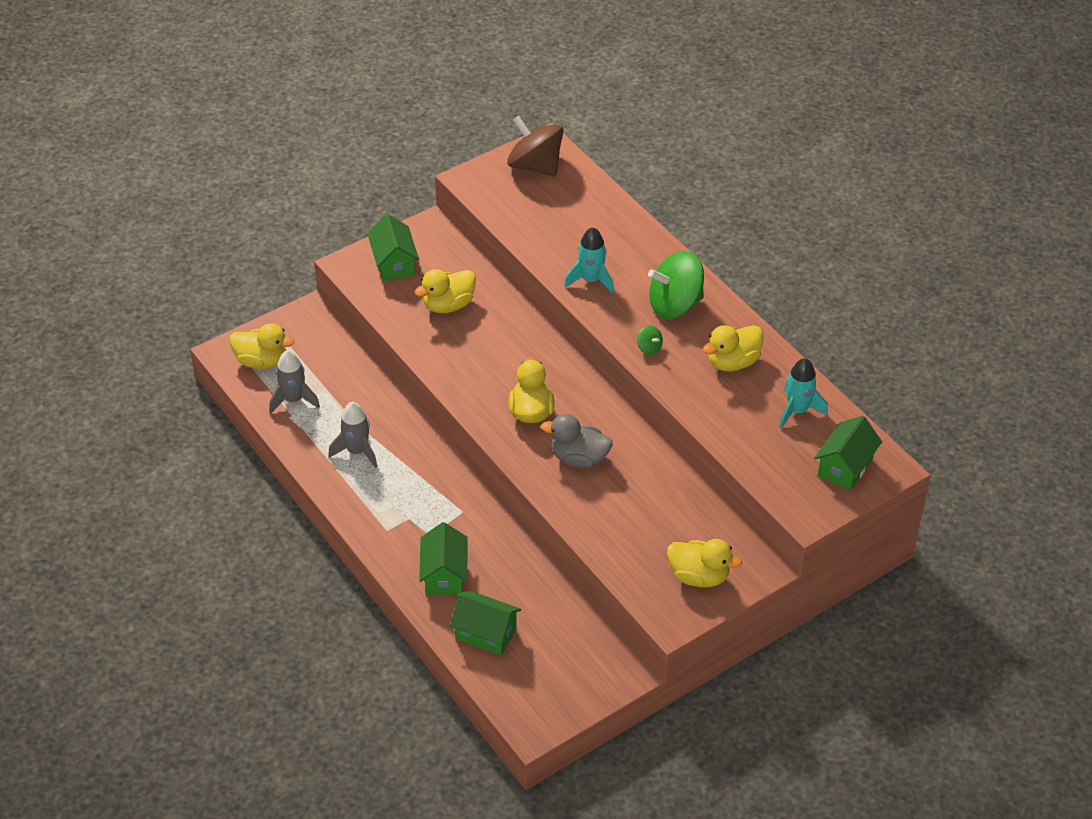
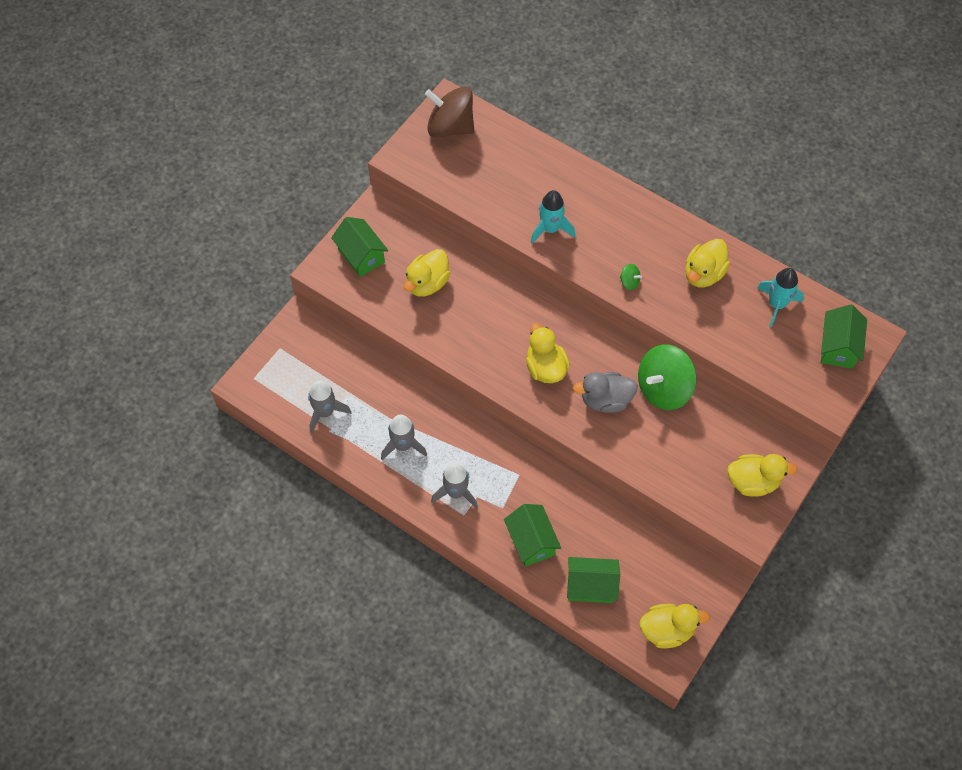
camera: 20 degrees left, 15 degrees up
yellow duck [229,323,294,369] -> yellow duck moved to [639,604,710,649]
green spinning top [648,251,704,319] -> green spinning top moved to [638,344,697,410]
none -> grey rocket [431,463,478,509]

